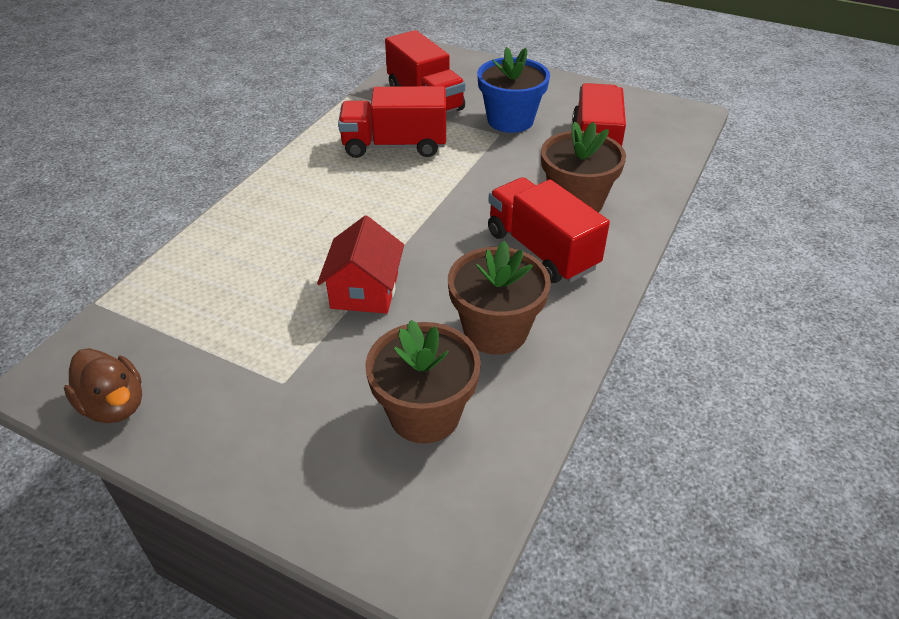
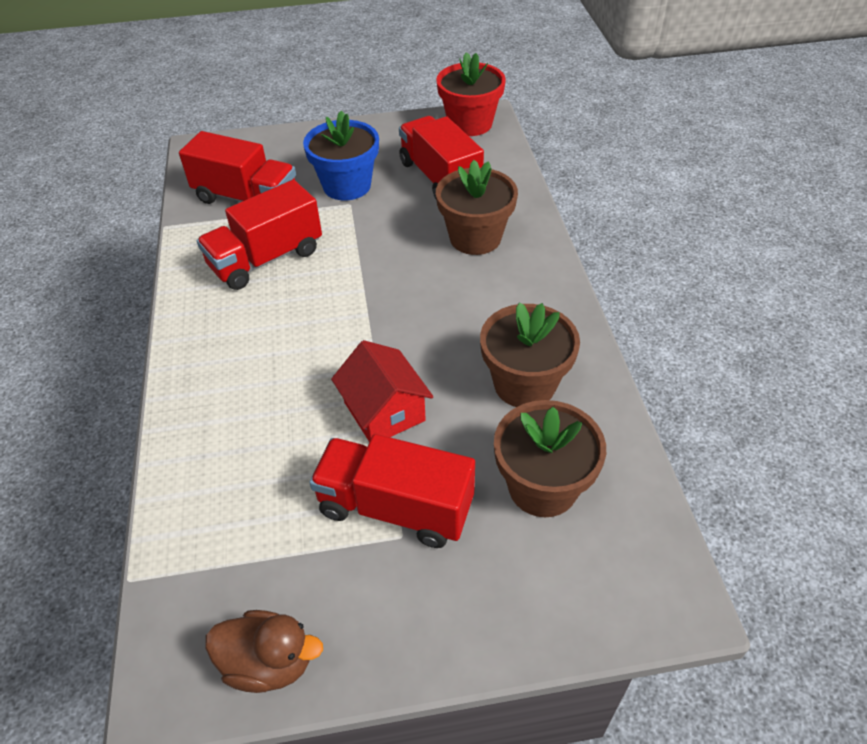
camera: 35 degrees left, 5 degrees up
red truck [488,177,610,283] -> red truck moved to [309,434,475,548]
none -> red flower pot [436,52,506,136]

